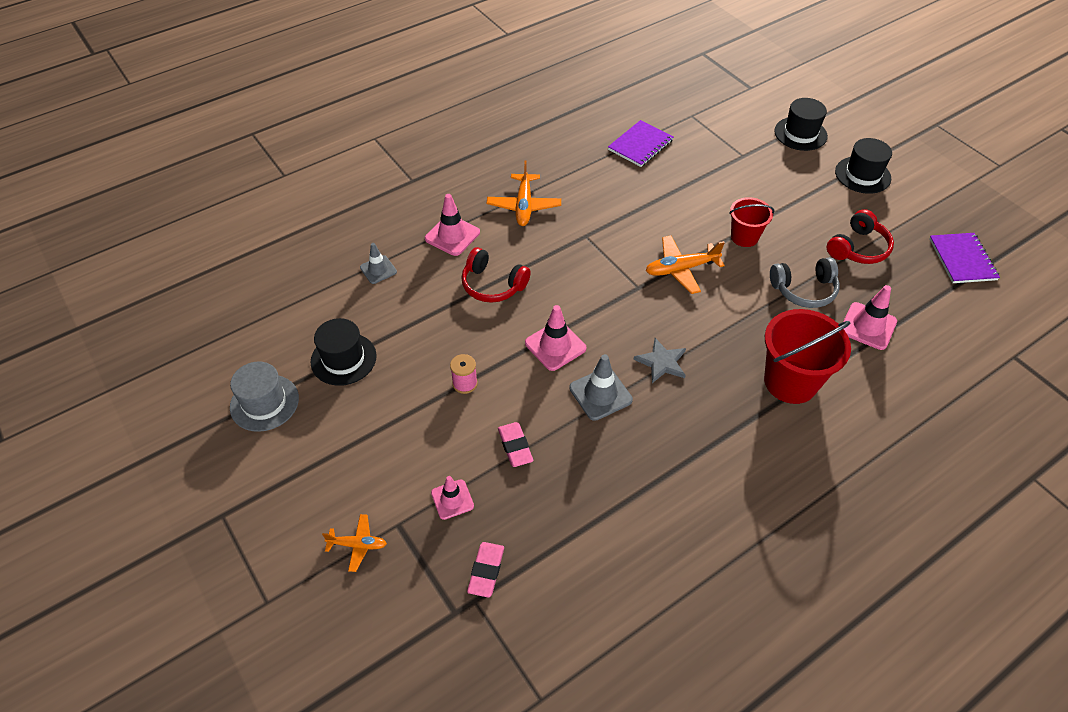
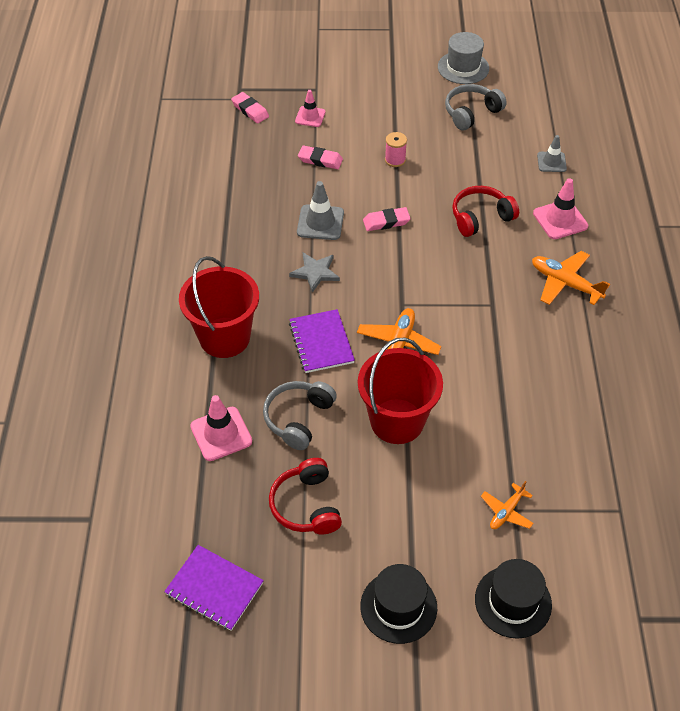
camera: 125 degrees right, 0 degrees up
black hat [310,318,377,386] -> grey headphones [445,84,507,131]
orange plane [322,514,387,572] -> orange plane moved to [481,481,534,529]
pink traffic cone [525,305,586,371] -> pink eraser [363,207,411,231]
purple notebook [608,120,673,167] -> purple notebook moved to [289,309,355,373]
red bucket [729,197,774,247] -> red bucket [358,338,443,444], size x1.68

